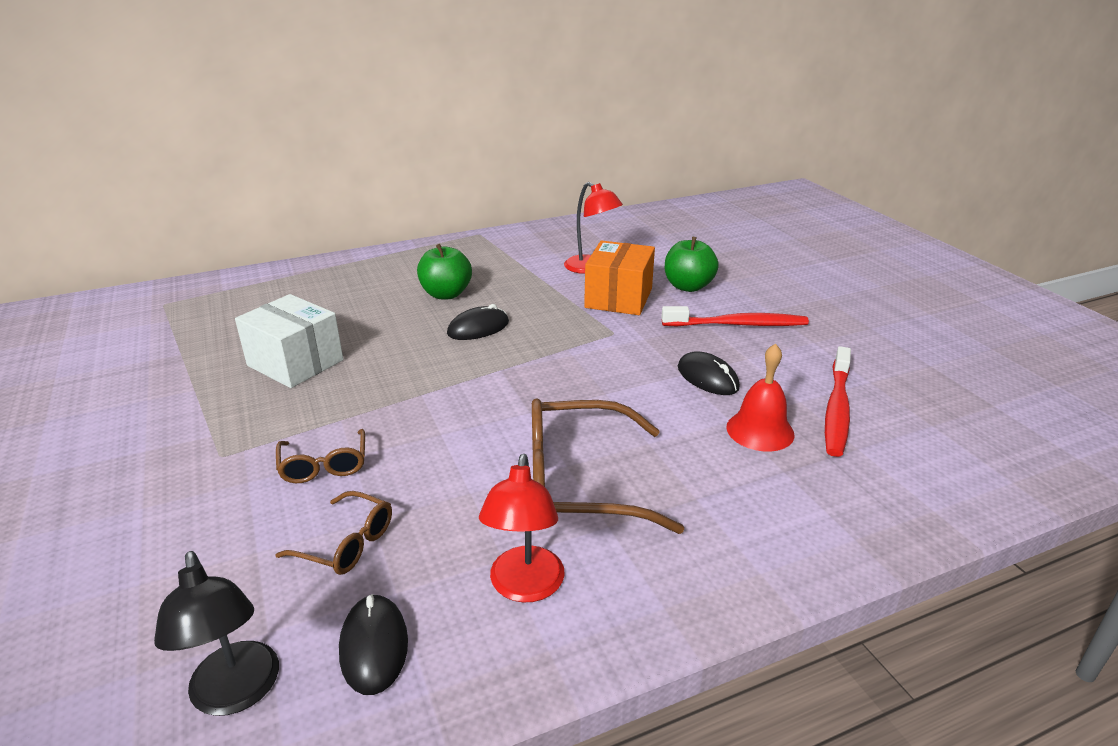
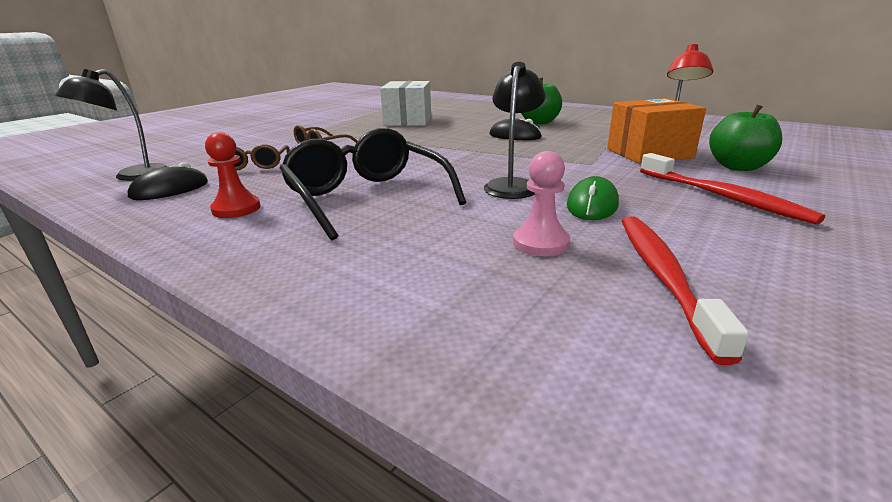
camera: 60 degrees right, 5 degrees down
red lamp [479,454,565,602] -> red pawn [205,132,261,218]
brown glasses [532,398,685,534] -> black glasses [279,128,467,240]
black mouse [678,351,740,395] -> green mouse [567,176,619,220]
red bell [727,343,794,452] -> pink pawn [513,151,570,256]
red toothbrush [825,346,851,457] -> red toothbrush turned 105 degrees clockwise [622,216,749,365]
none -> black lamp [484,62,546,199]

